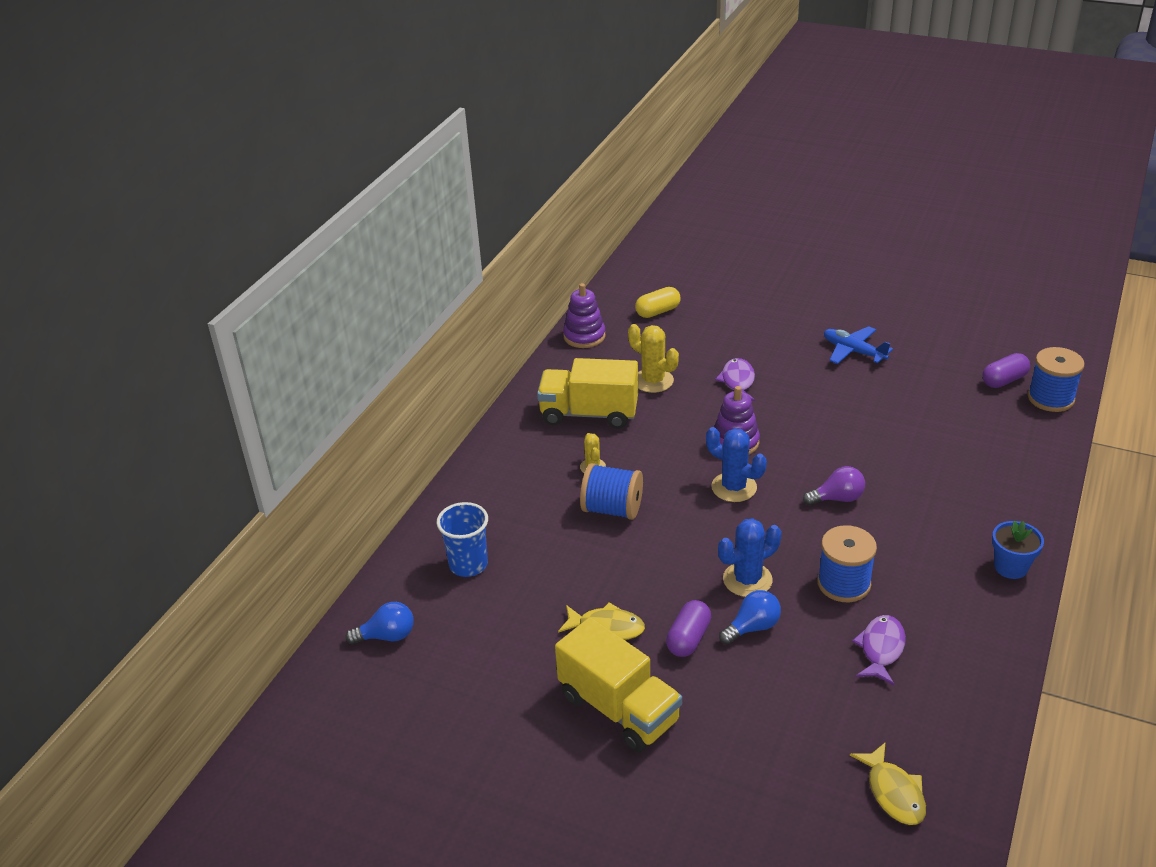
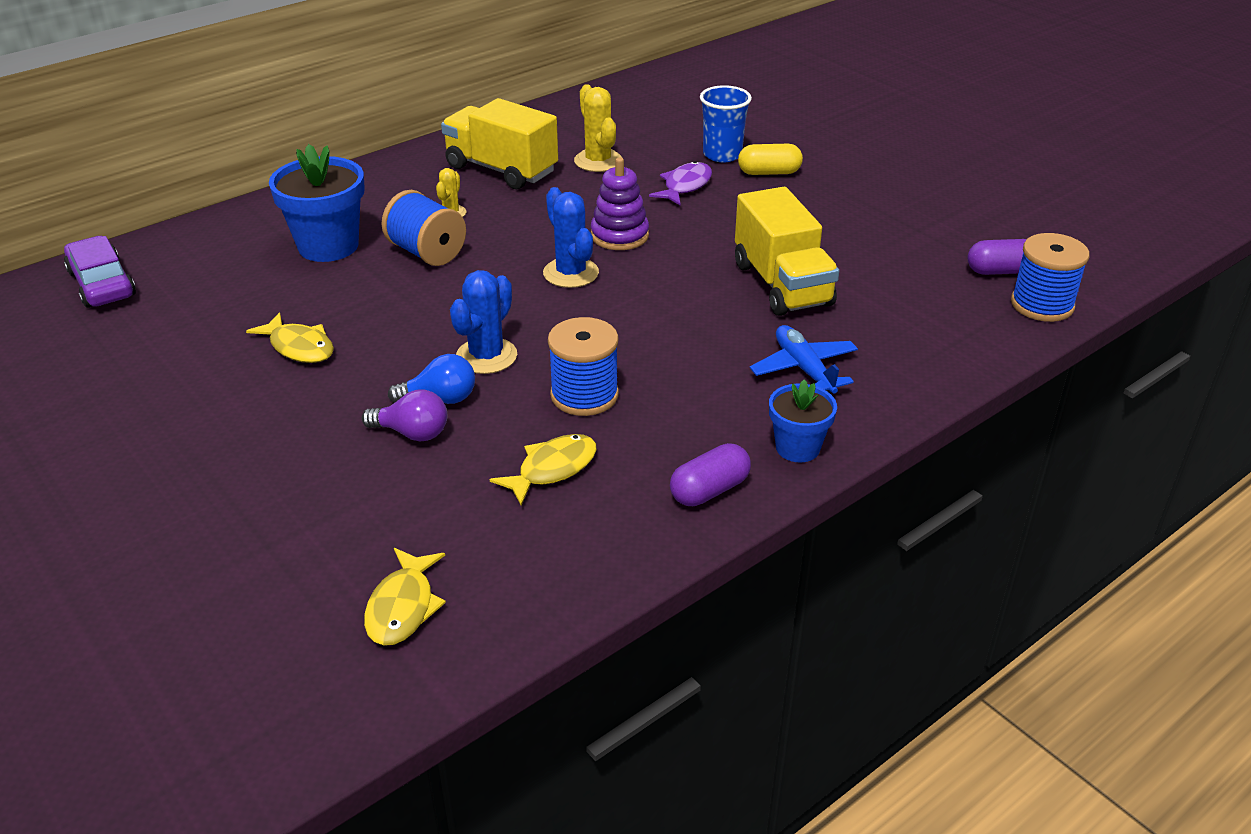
camera: 25 degrees right, 0 degrees up
blue light bulb [345,602,414,644] -> purple car [64,236,136,308]
blue cup [436,502,488,577] -> blue cup moved to [700,85,752,162]
yellow truck [555,617,682,752] -> yellow truck moved to [735,187,839,316]
purple stacking toy [563,283,606,348] -> none
yellow capsule [635,287,681,318] -> yellow capsule moved to [738,144,803,175]
purple capsule [666,600,711,657] -> purple capsule moved to [670,443,751,506]
blue cactus [718,518,781,597] -> blue cactus turned 60 degrees counterclockwise [450,270,517,374]
purple light bulb [803,466,865,505] -> purple light bulb moved to [362,389,447,441]
blue plane [824,326,893,364] -> blue plane moved to [750,325,858,394]
purple fish [852,615,906,685] -> yellow fish [490,434,597,505]
none -> blue flower pot [269,144,365,262]

